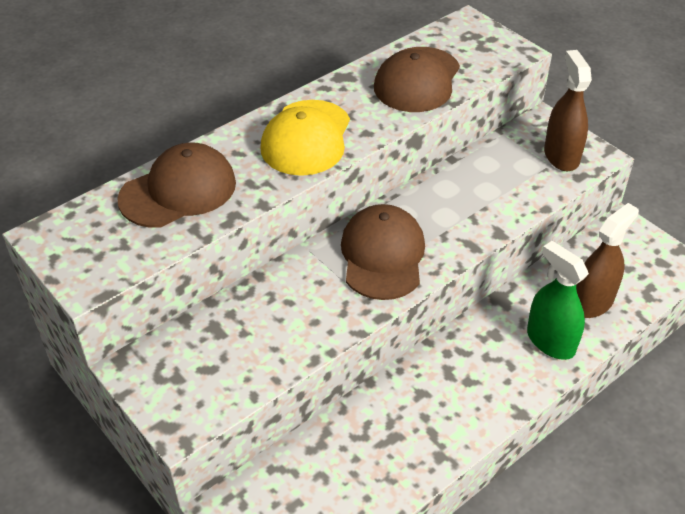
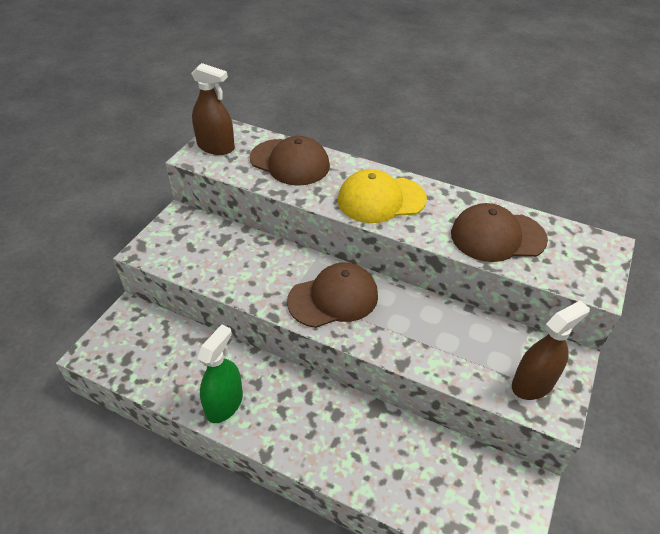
camera: 65 degrees right, 0 degrees up
green spray bottle [527,241,589,360] -> green spray bottle moved to [197,324,243,423]
brown spray bottle [576,203,639,318] -> brown spray bottle moved to [191,63,235,155]

